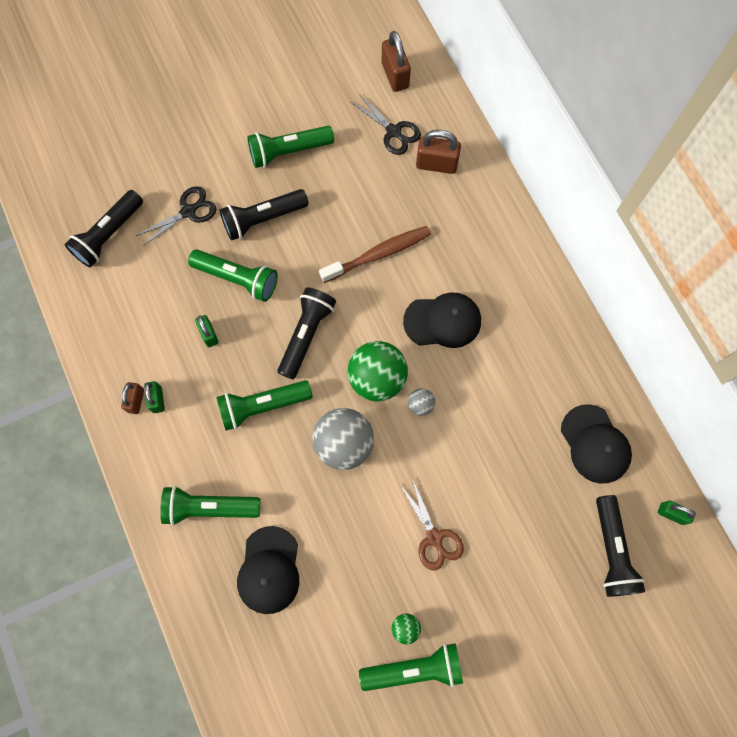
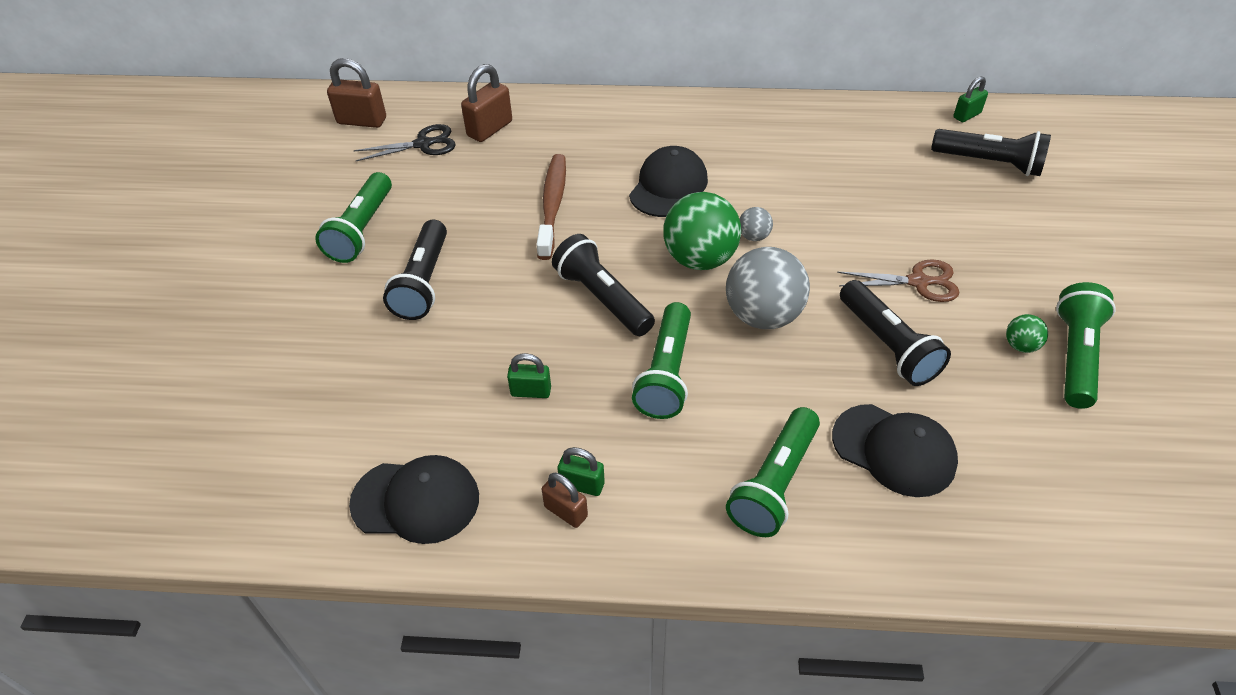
camera: 60 degrees left, 25 degrees down
black flashlight [65,190,143,268] -> black flashlight moved to [840,280,951,386]
black scissors [136,186,217,246] -> none
green flashlight [188,250,278,302] -> none
black cap [561,404,632,484] -> black cap moved to [349,455,479,544]

